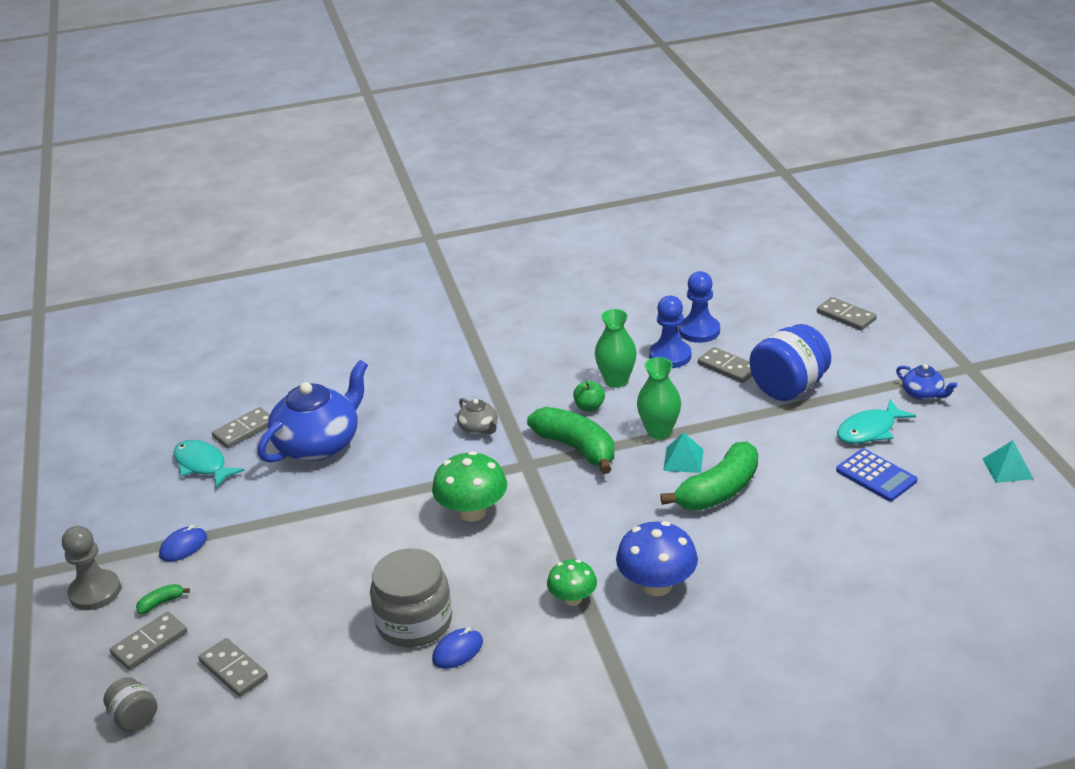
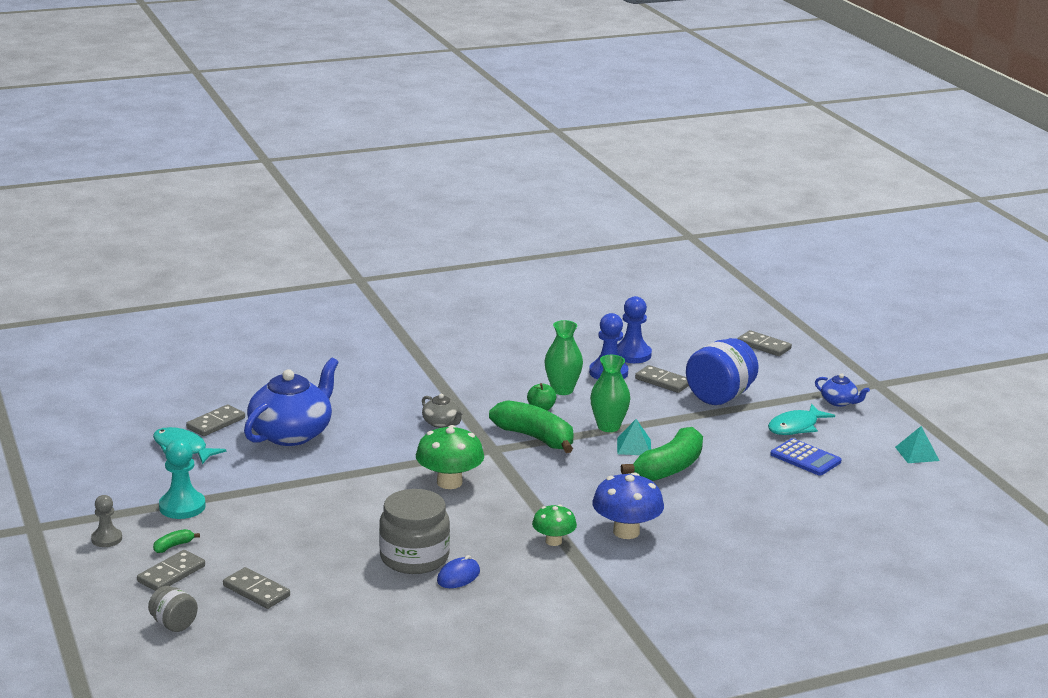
camera: 10 degrees left, 10 degrees down
grey pawn [62,526,121,610] -> grey pawn [91,495,122,547], size x0.64
blue mouse [159,525,207,562] -> turquoise pawn [159,439,206,519]

